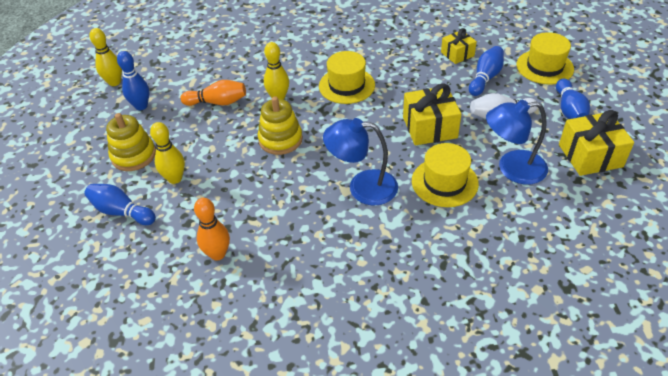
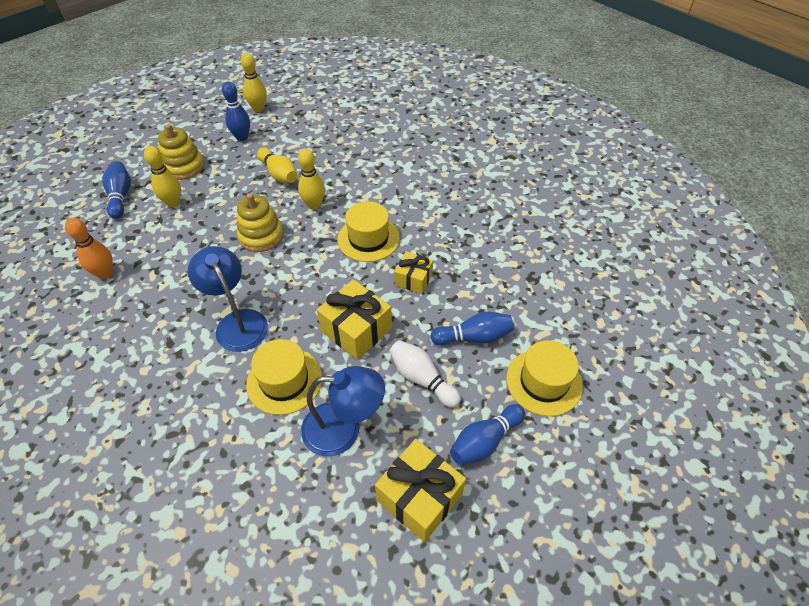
camera: 50 degrees right, 5 degrees up
orange bowling pin [181,80,246,106] -> yellow bowling pin [257,148,297,183]
yellow gift [441,28,477,64] -> yellow gift moved to [395,251,433,294]
blue lamp [486,100,548,185] -> blue lamp turned 135 degrees clockwise [301,366,385,457]

